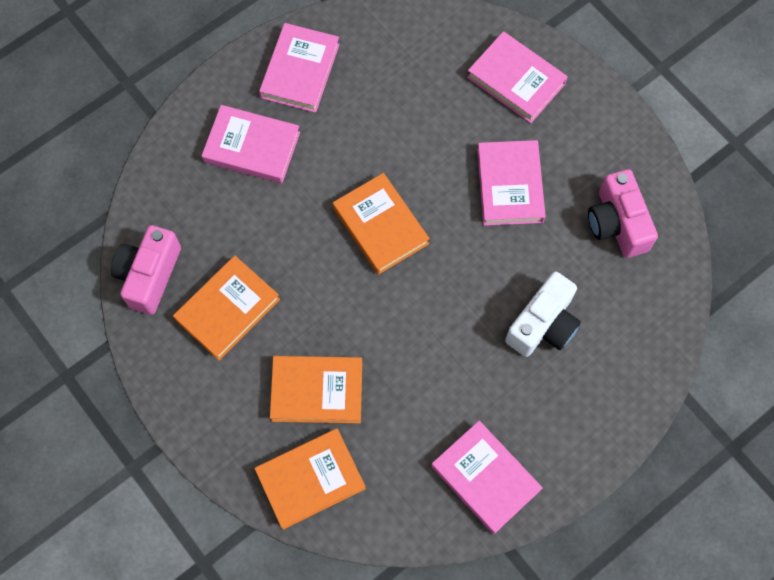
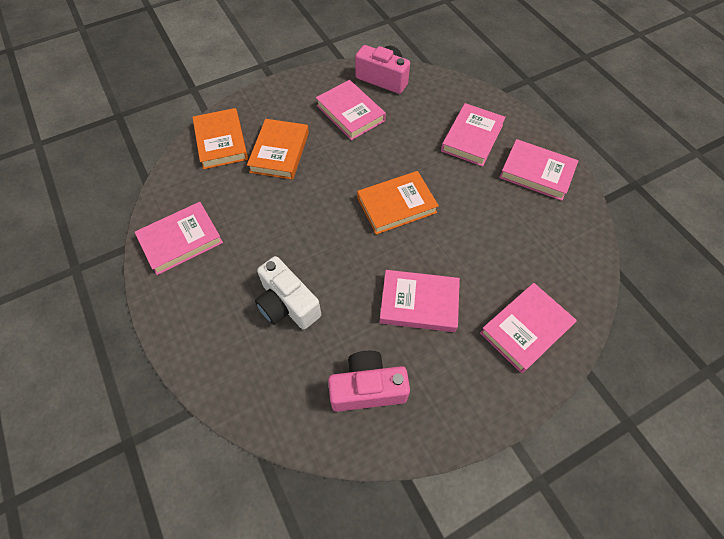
camera: 100 degrees right, 10 degrees down
orange book [173,256,280,361] -> pink book [316,80,386,140]

